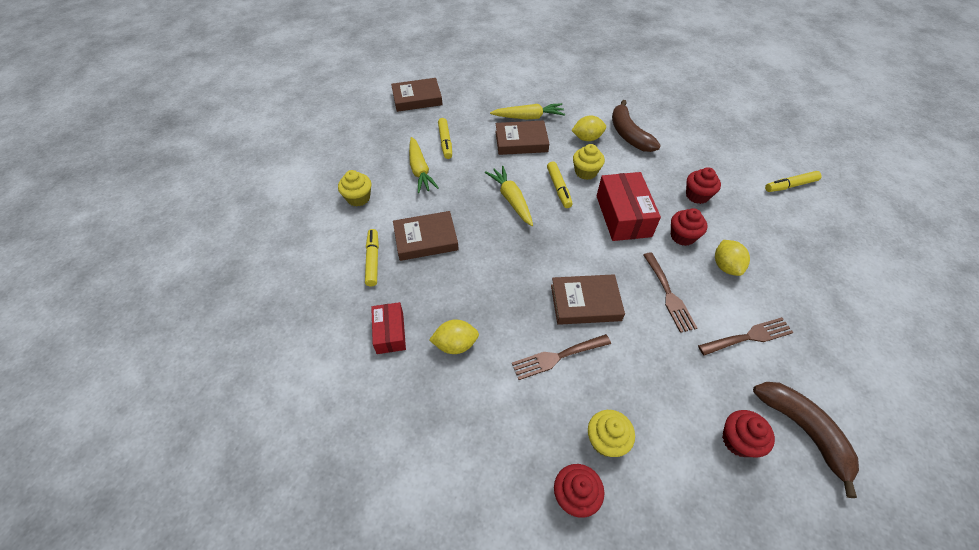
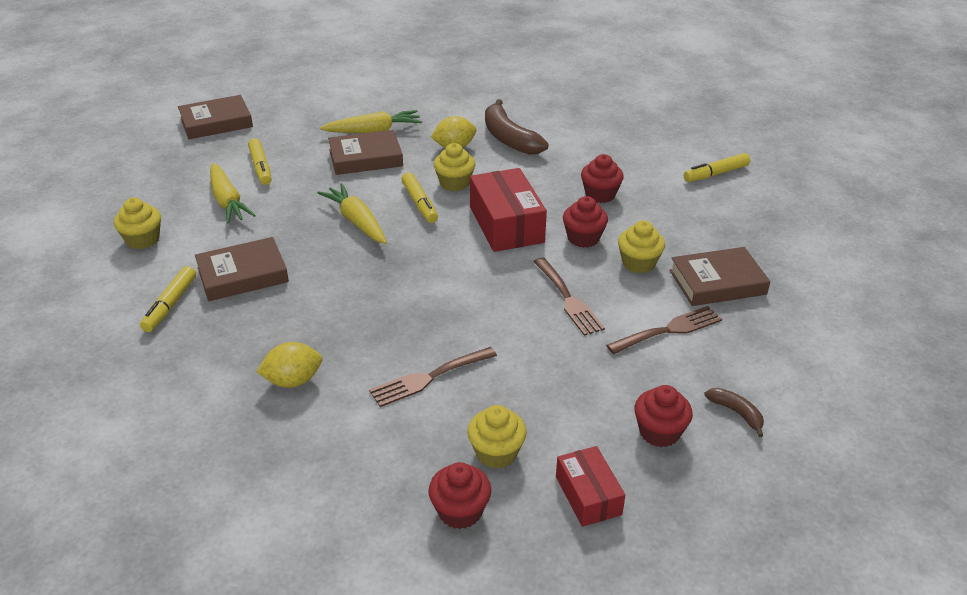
camera: 10 degrees left, 15 degrees down
yellow marker [365,229,379,287] -> yellow marker turned 150 degrees counterclockwise [140,266,196,332]
red box [371,302,406,354] -> red box moved to [556,446,625,527]
brown book [551,274,625,325] -> brown book moved to [669,247,770,306]
yellow lemon [715,240,750,276] -> yellow cupcake [618,220,665,273]
brown banana [753,382,859,498] -> brown banana [704,388,764,437], size x0.49

